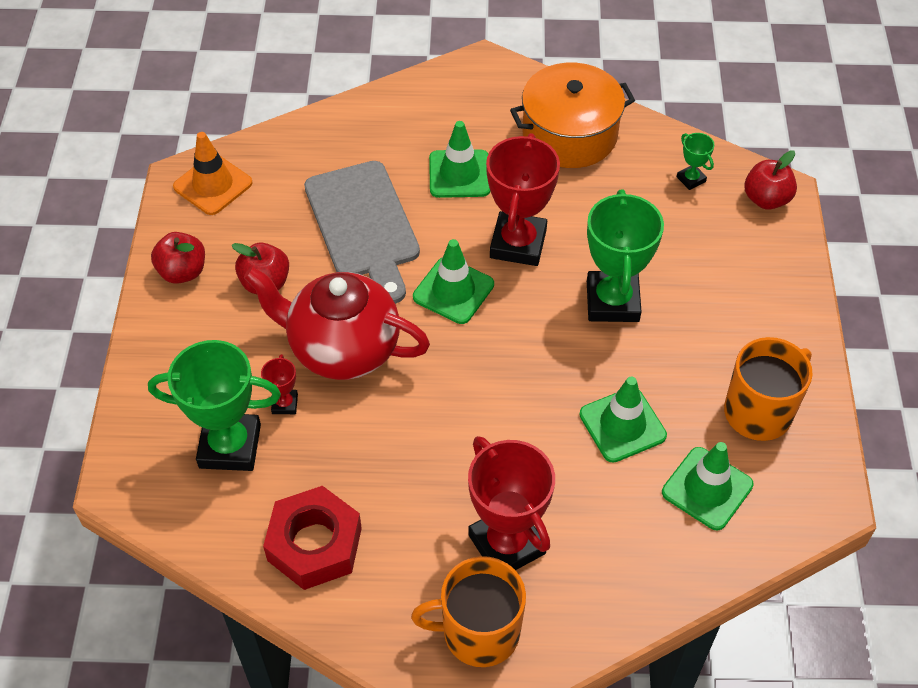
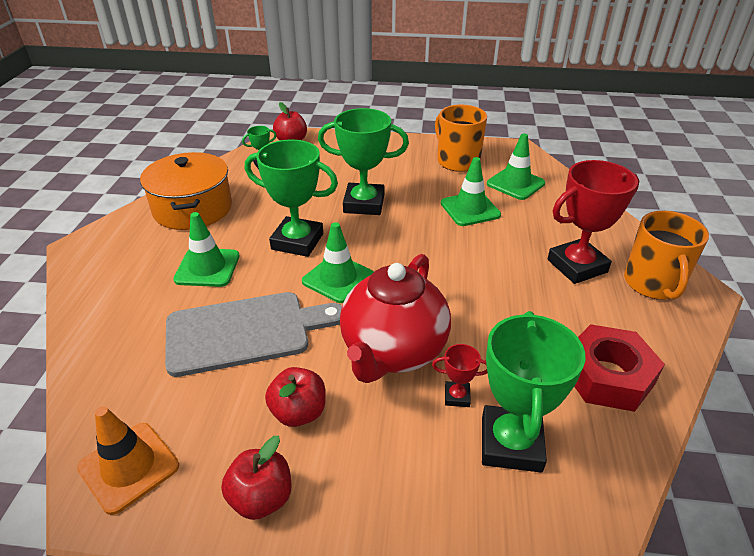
camera: 85 degrees left, 15 degrees down
red trophy [486,133,560,266] -> green trophy [245,140,338,257]

